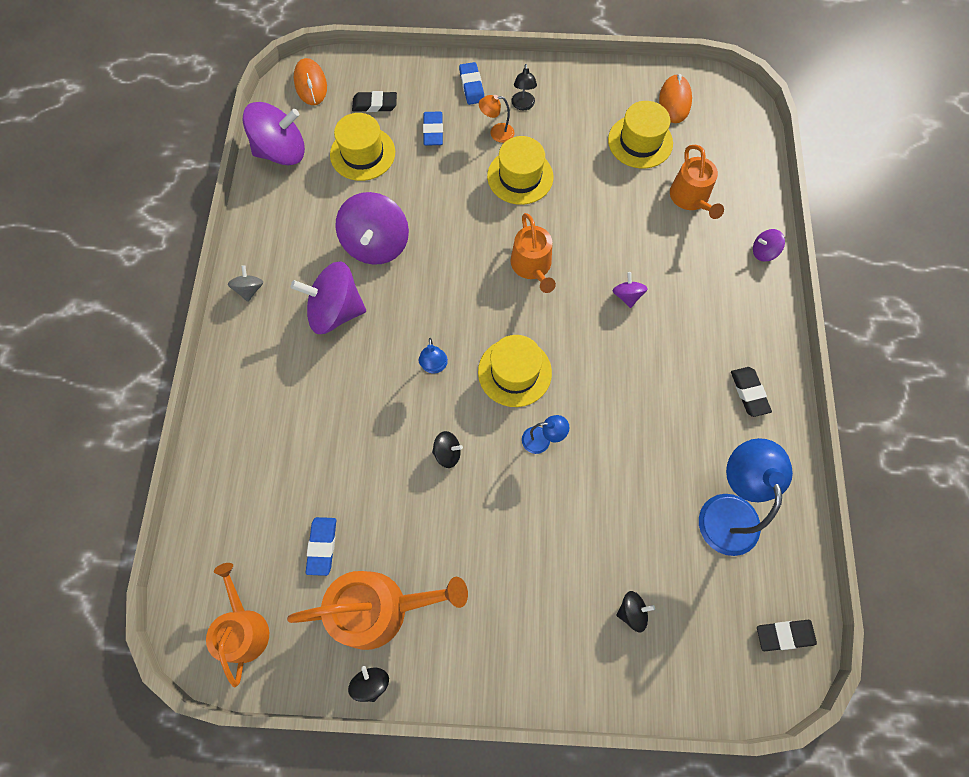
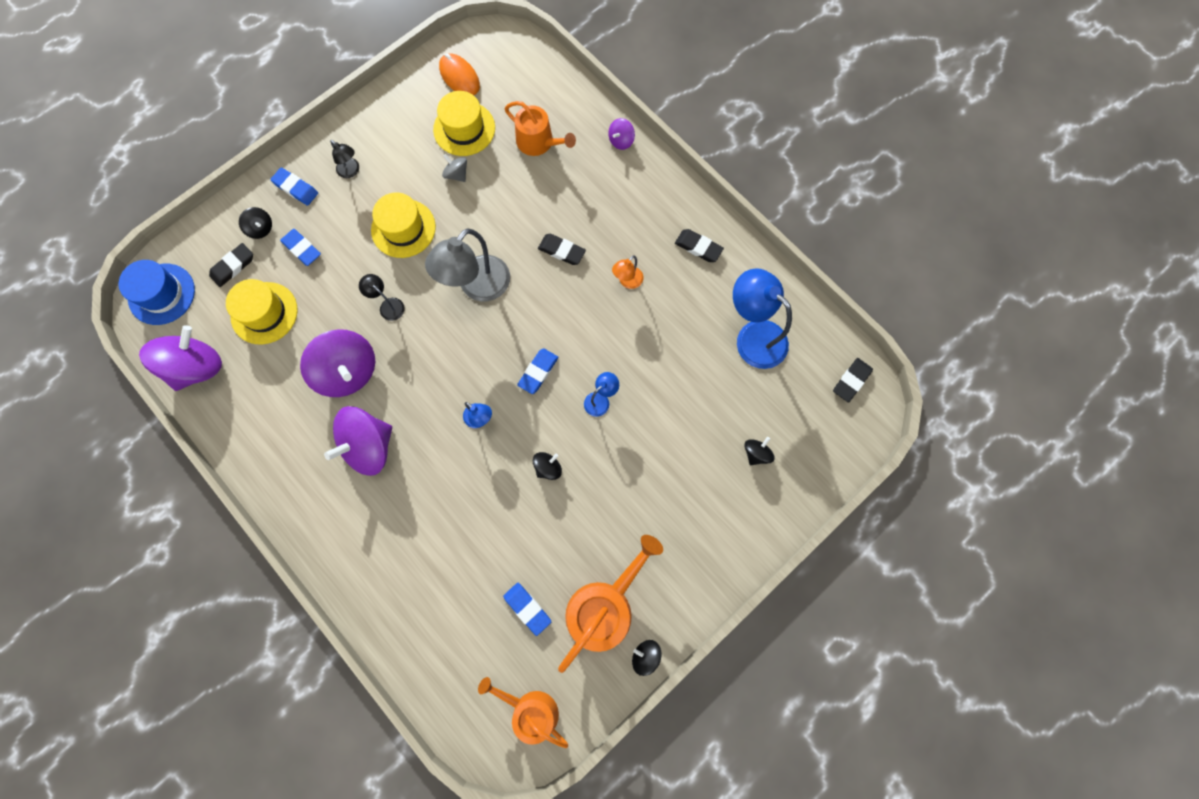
camera: 45 degrees left, 5 degrees up
grey spinning top [228,265,263,302] -> grey spinning top moved to [442,154,467,182]
orange mouse [294,58,327,105] -> blue hat [119,260,195,325]
yellow hat [478,335,552,407] -> blue eraser [517,348,558,394]
orange lamp [479,95,514,143] -> orange lamp moved to [612,255,644,289]
orange watering can [511,213,556,293] -> grey lamp [425,228,510,301]
purple spinning top [613,272,647,308] -> black eraser [538,234,586,265]
none -> black spinning top [239,207,272,239]
none -> black lamp [359,274,405,321]

